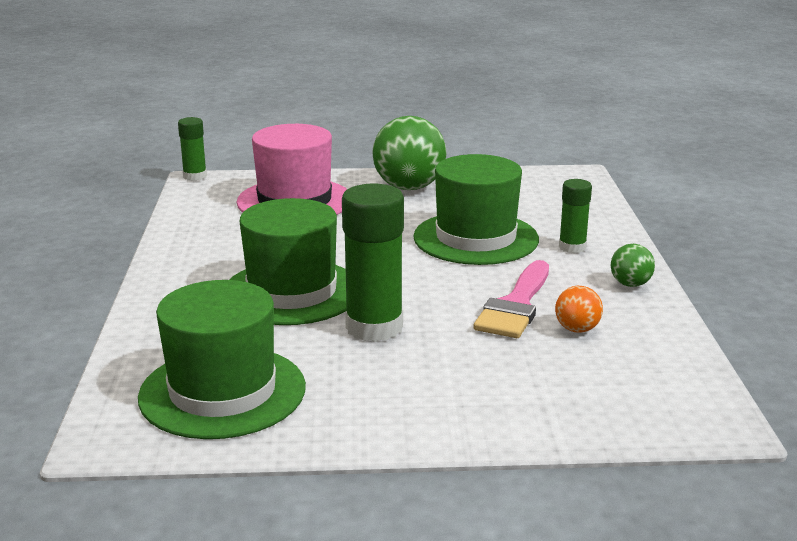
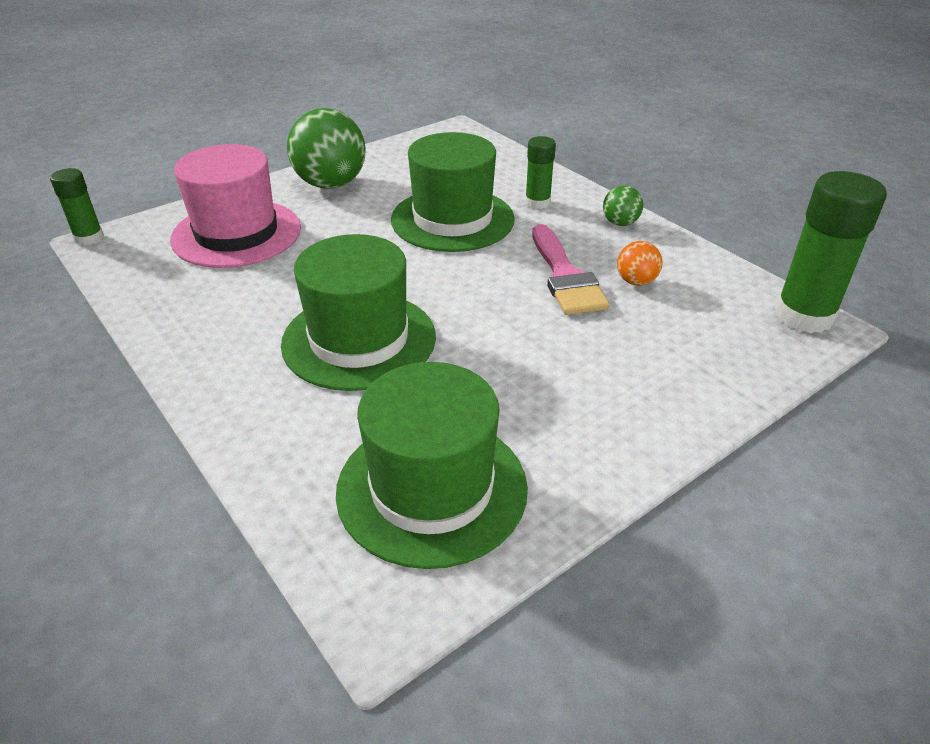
camera: 35 degrees left, 15 degrees up
green glue stick [342,183,404,342] -> green glue stick moved to [775,171,887,333]

